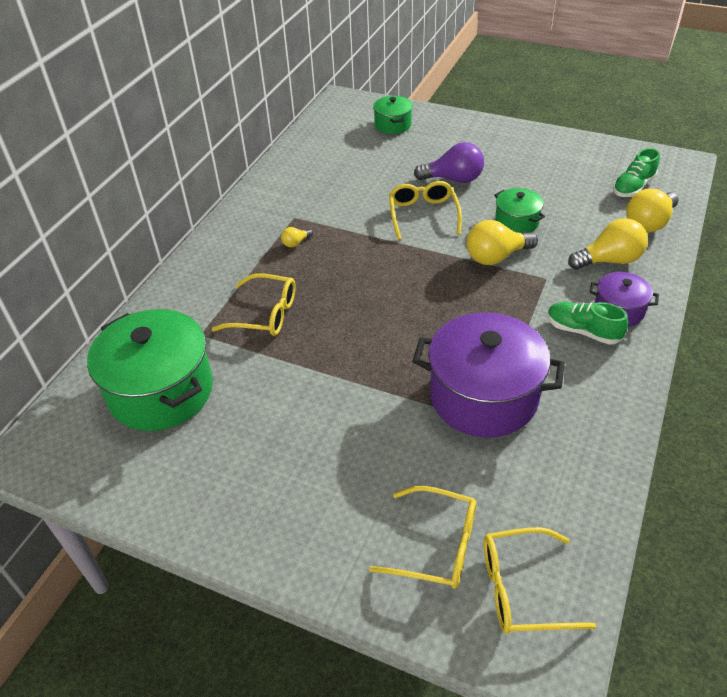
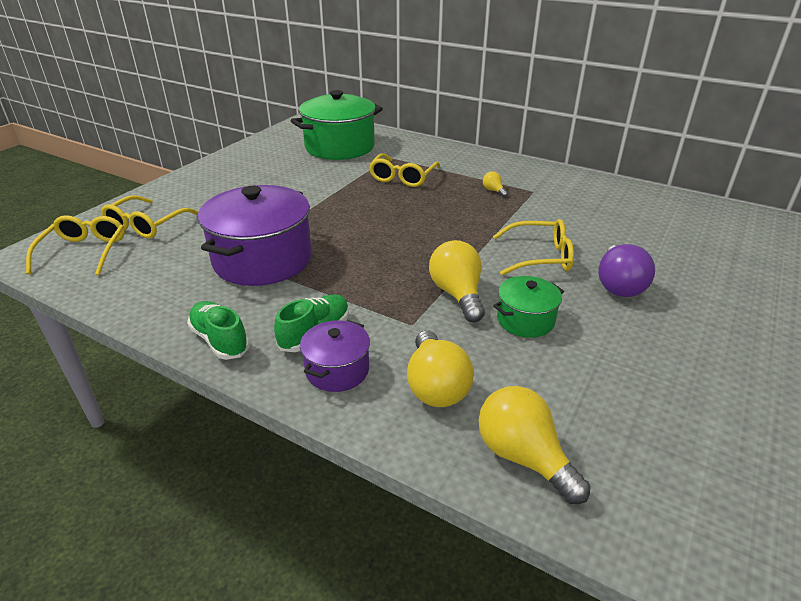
camera: 95 degrees right, 10 degrees down
green pot [373,96,413,134] -> none
green shoe [613,148,660,197] -> green shoe moved to [187,301,250,360]

